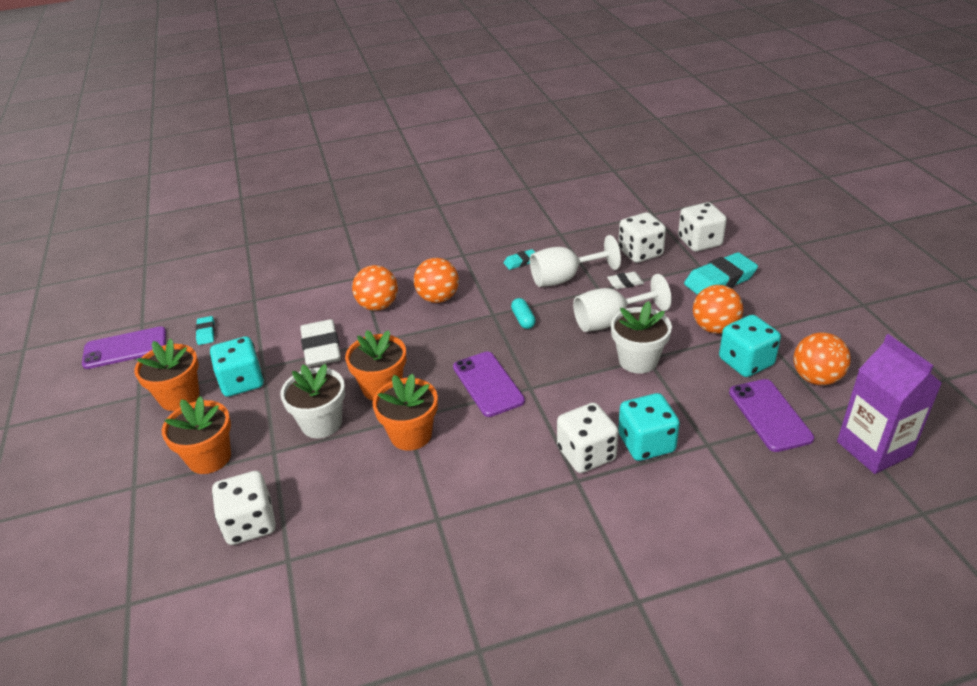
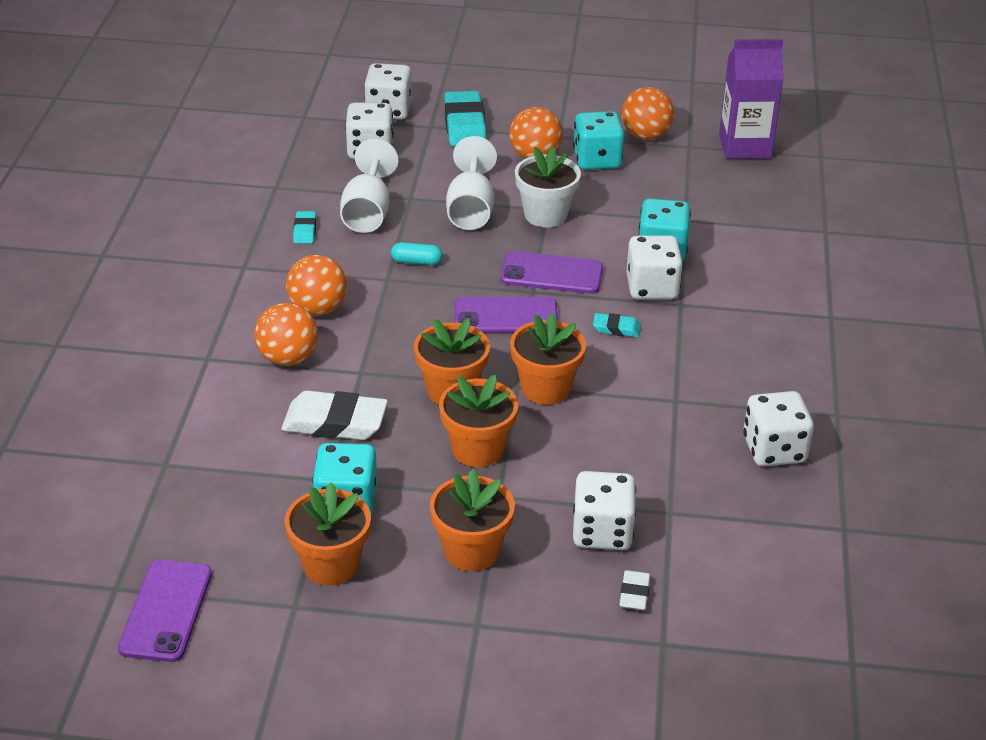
camera: 70 degrees left, 0 degrees up
turquoise eraser [195,316,215,345] -> turquoise eraser moved to [593,313,641,337]
white flower pot [280,364,345,438] -> orange flower pot [439,375,518,467]
white eraser [607,272,644,289] -> white eraser moved to [619,570,650,610]
purple phone [729,379,814,452] -> purple phone moved to [500,251,603,294]
none -> white dice [743,391,814,466]

